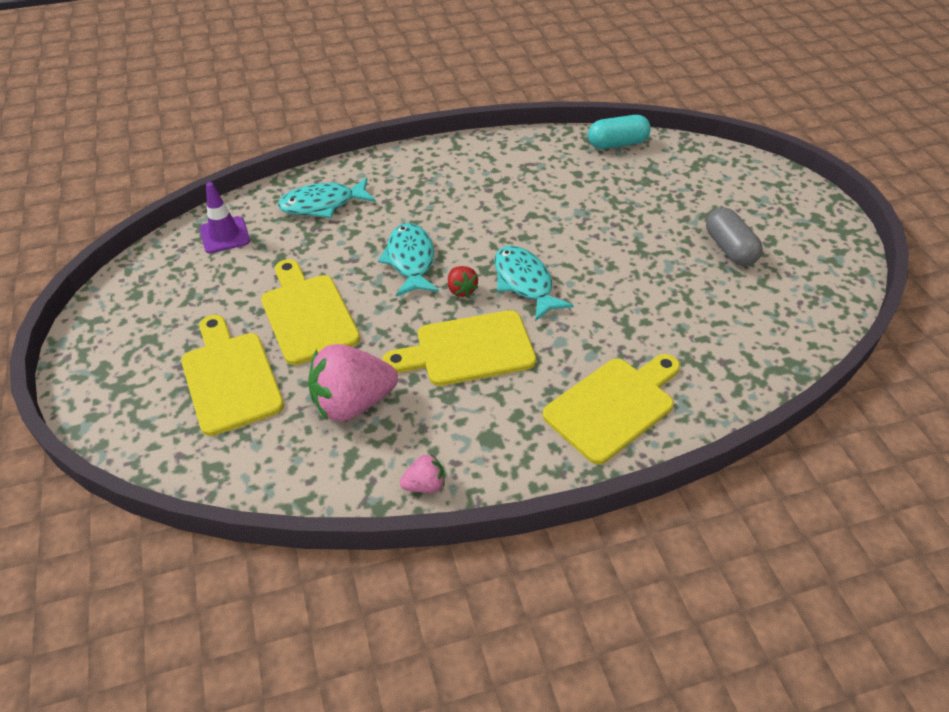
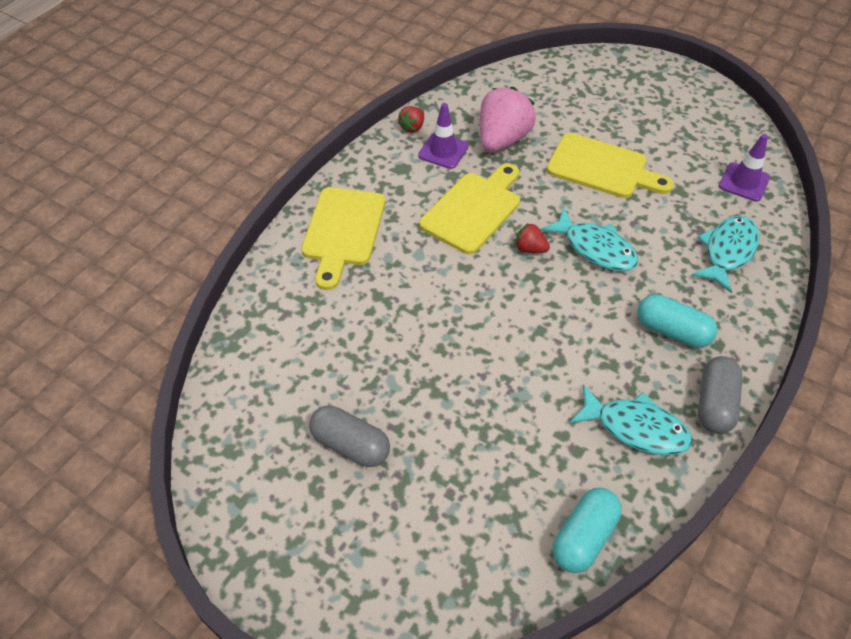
camera: 140 degrees right, 5 degrees up
yellow cutting board [181,315,284,436] -> none
pink strawberry [400,454,445,493] -> red strawberry [398,106,424,133]
turquoise fish [494,245,574,321] -> turquoise fish moved to [569,384,692,455]
none -> purple traffic cone [418,103,469,169]
none -> turquoise capsule [637,294,717,348]
none -> grey capsule [698,356,743,434]

